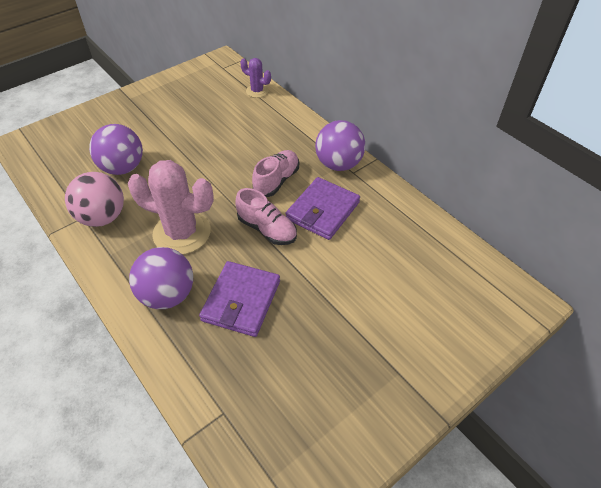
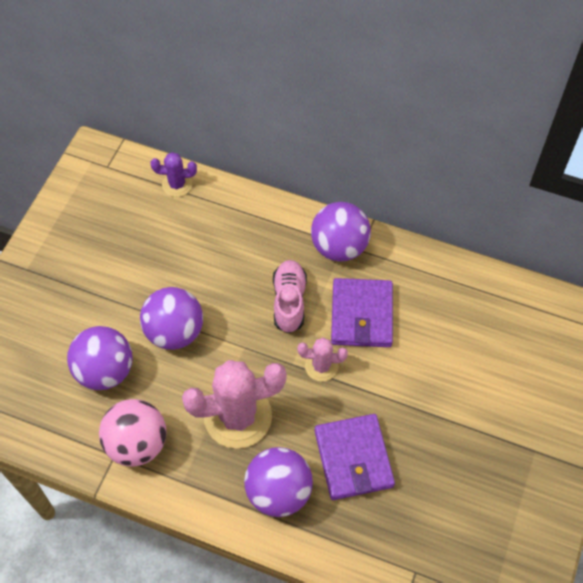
camera: 30 degrees left, 10 degrees up
pink shoe [235,188,297,245] -> pink cactus [298,337,348,381]
none -> purple ball [140,287,203,350]

